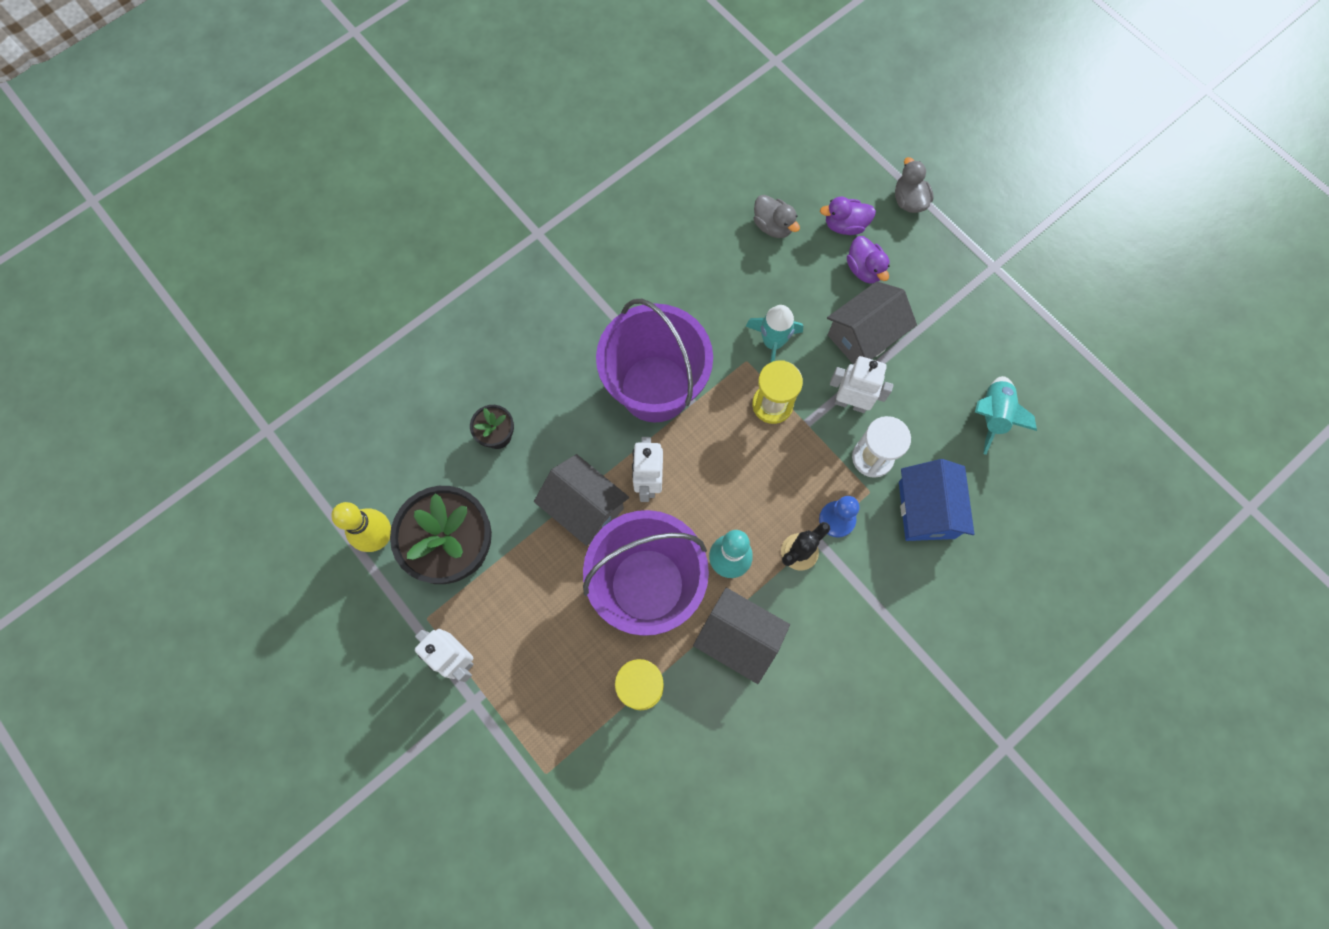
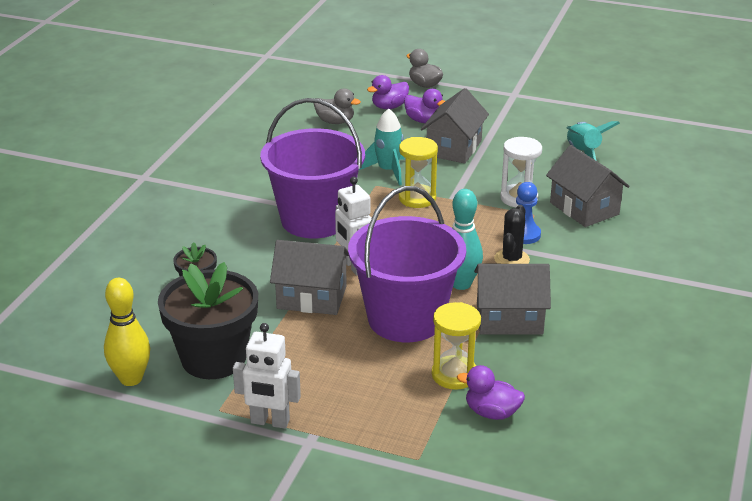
camera: 30 degrees left, 40 degrees down
white robot [830,356,894,413] -> none
blue house [899,459,974,541] -> grey house [546,145,630,227]
none -> purple duck [457,365,525,420]

